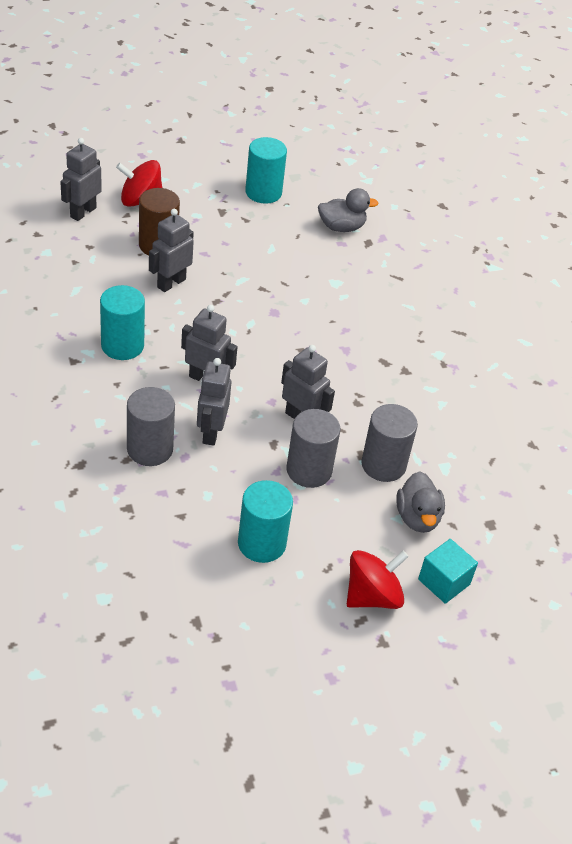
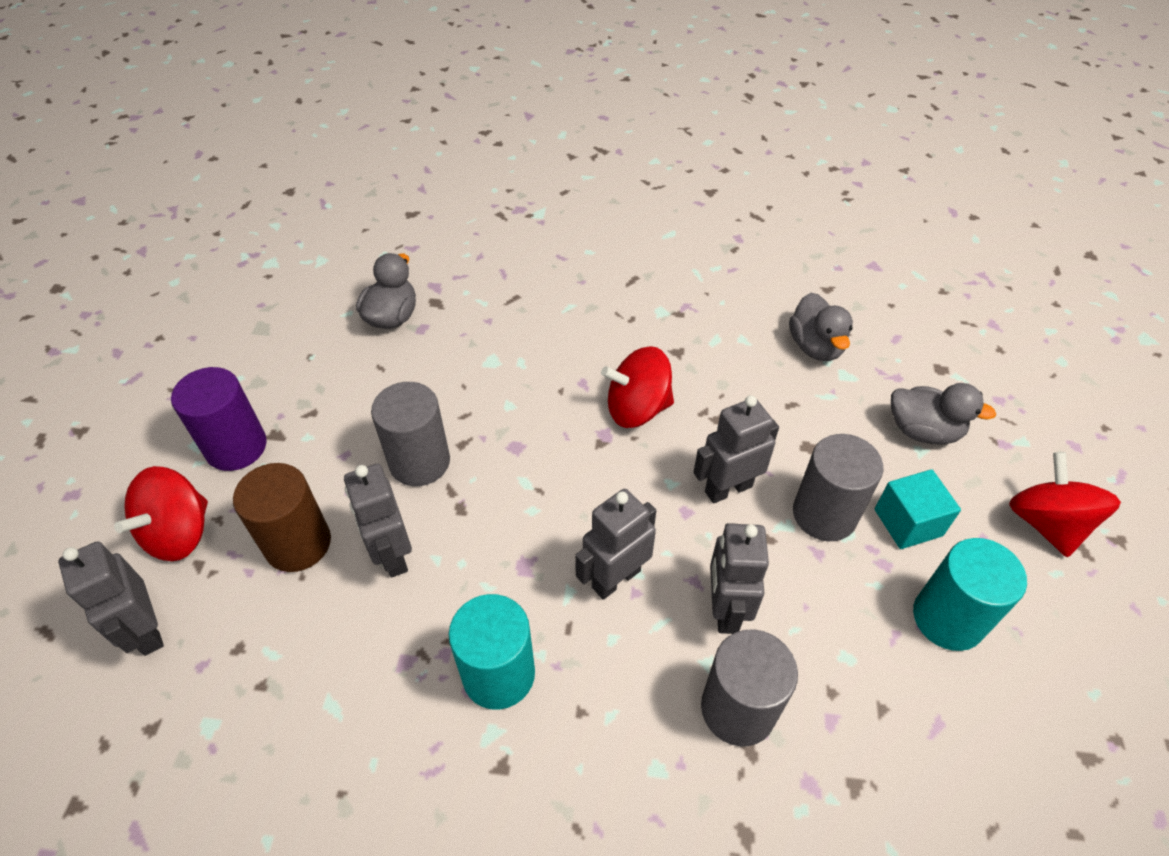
camera: 60 degrees left, 5 degrees up
grey robot [197,358,231,446] -> grey robot turned 60 degrees clockwise [710,523,769,634]
turquoise cylinder [245,137,287,204] -> none
grey cylinder [361,404,418,482] -> grey cylinder moved to [371,382,450,486]
turquoise cube [418,539,478,604] -> turquoise cube moved to [875,469,961,549]
none -> purple cylinder [171,367,266,471]
none -> red spinning top [601,346,674,428]
none -> grey duck [789,293,853,361]

